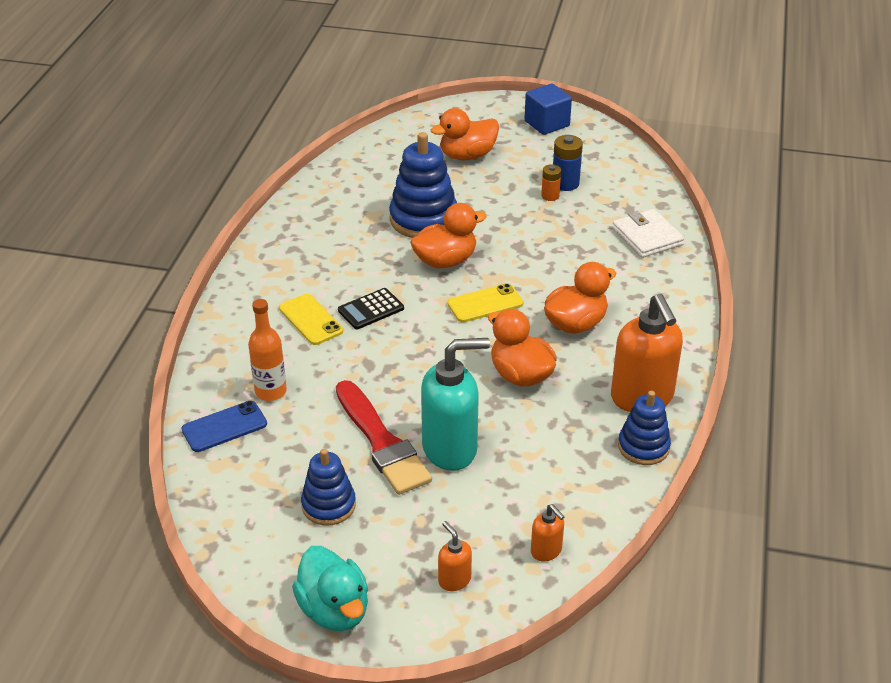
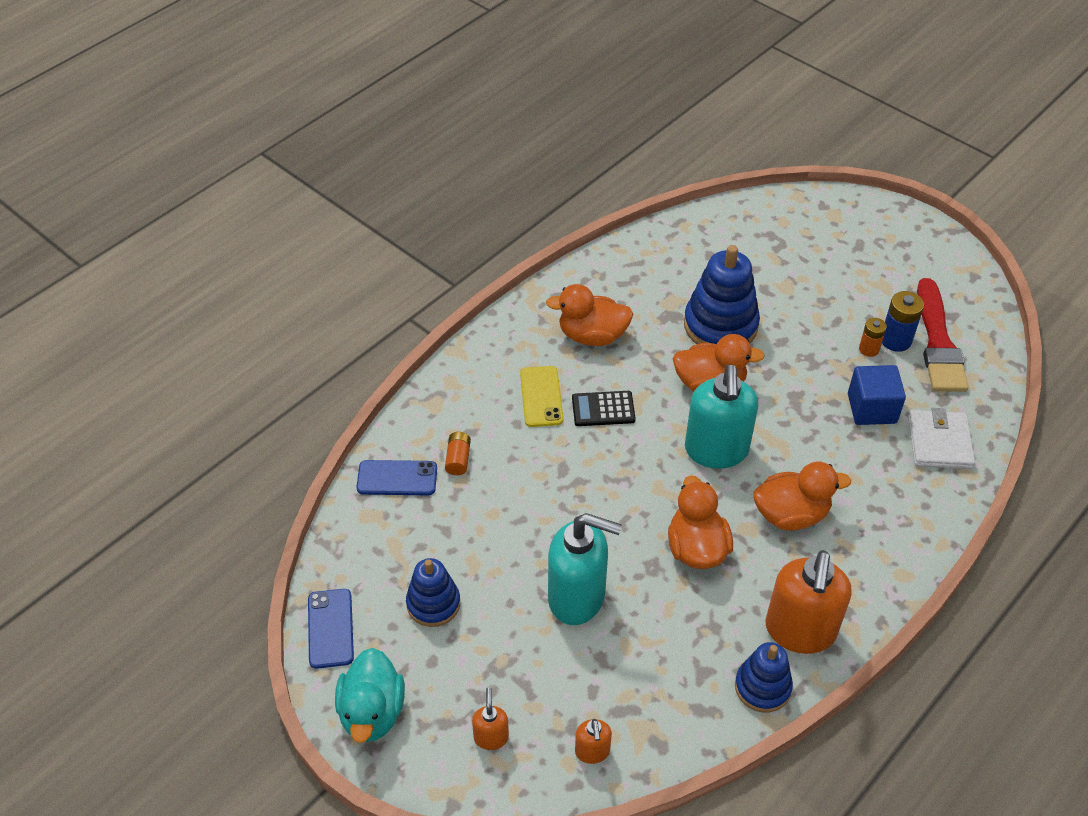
camera: 30 degrees right, 10 degrees up
orange bottle [248,299,287,401] -> orange battery [445,432,471,475]
red brush [336,380,432,495] -> red brush moved to [917,278,968,392]
orange duck [431,108,499,160] -> orange duck moved to [546,284,633,346]
yellow phone [447,283,523,322] -> turquoise soap dispenser [685,364,758,469]
blue cube [524,83,572,135] -> blue cube moved to [848,365,906,425]
none -> blue phone [308,589,354,669]

